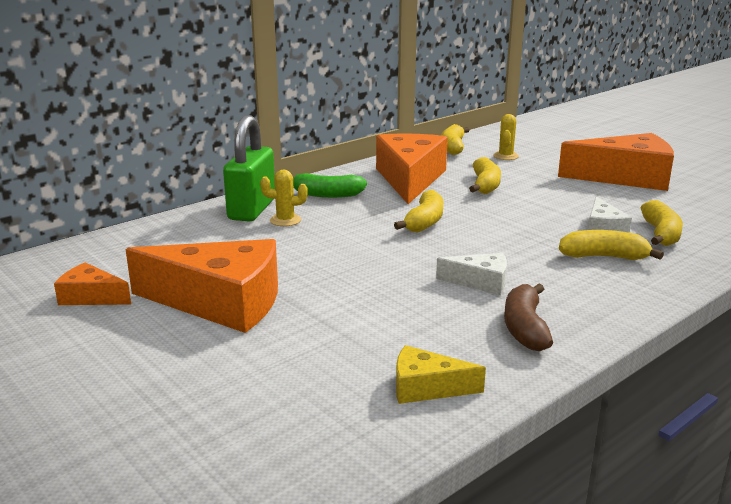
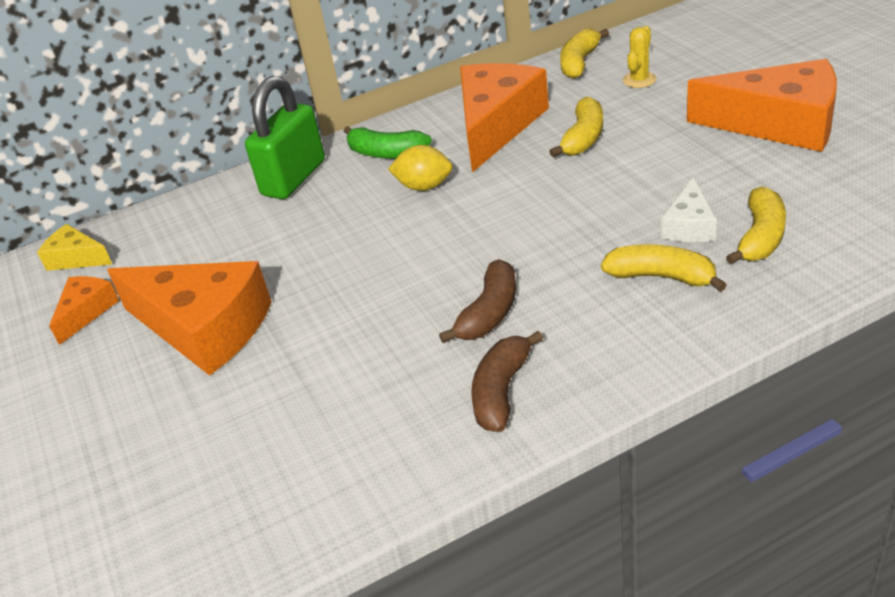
camera: 20 degrees right, 15 degrees up
orange cheese [54,262,131,305] -> orange cheese turned 75 degrees clockwise [49,276,119,345]
yellow cactus [260,169,308,226] -> none
yellow banana [394,190,443,233] -> none
yellow cheese [396,345,486,404] -> yellow cheese moved to [37,224,112,271]
white cheese [436,253,507,295] -> brown banana [439,259,516,343]
none -> yellow lemon [388,145,453,191]

